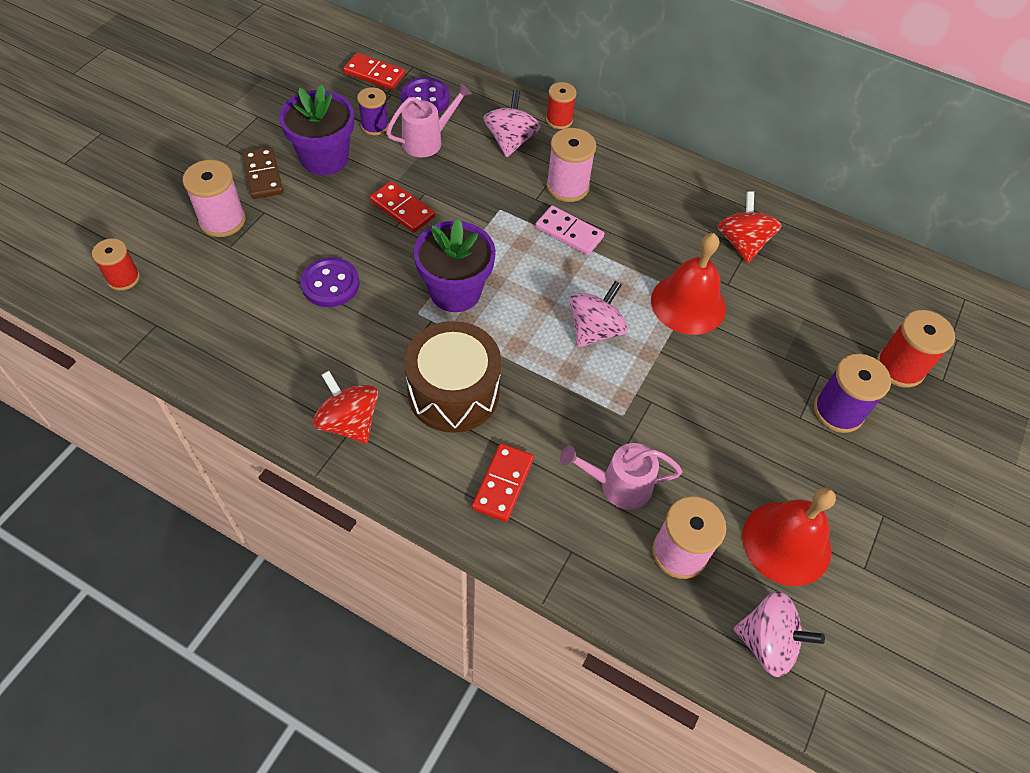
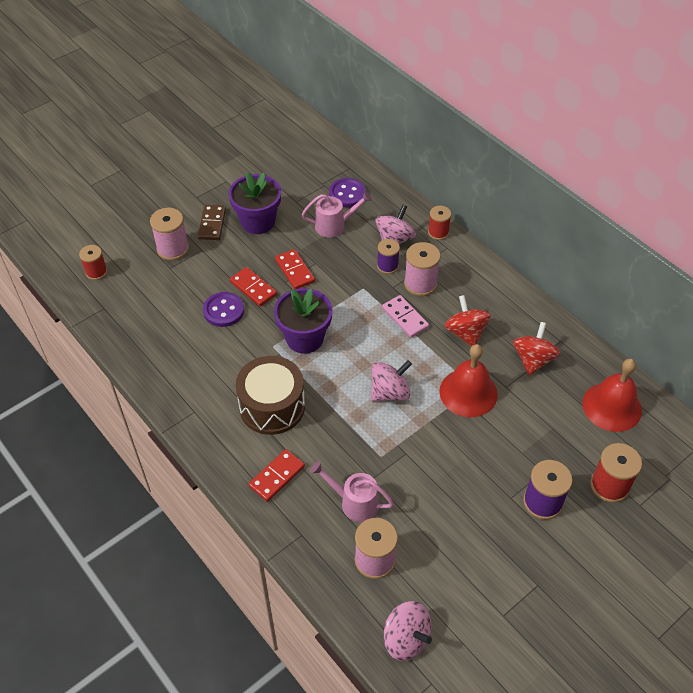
camera: 25 degrees right, 5 degrees down
red spinning top [313,371,378,444] -> red spinning top moved to [445,295,491,347]
red domino [343,53,405,90] -> red domino moved to [230,267,277,307]
purple spool [357,87,389,135] -> purple spool moved to [377,239,400,274]
red bell [742,487,836,586] -> red bell moved to [582,359,642,432]

